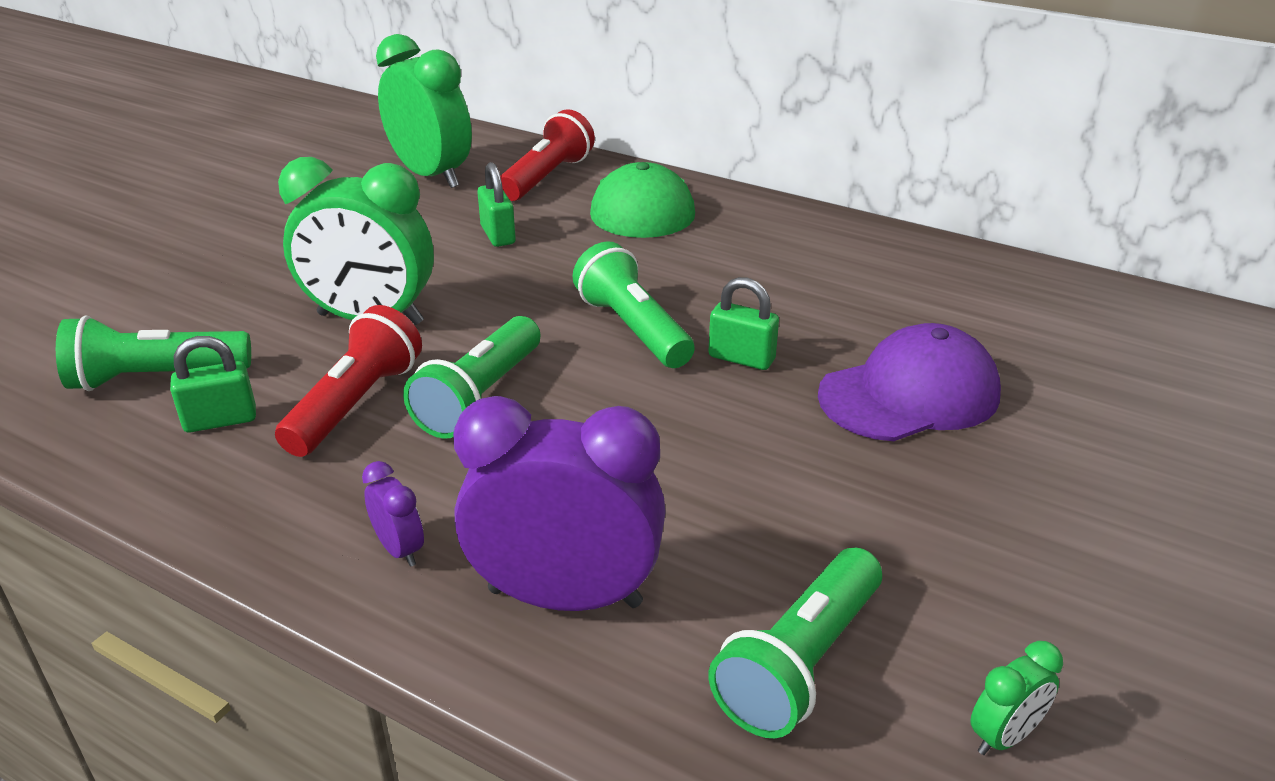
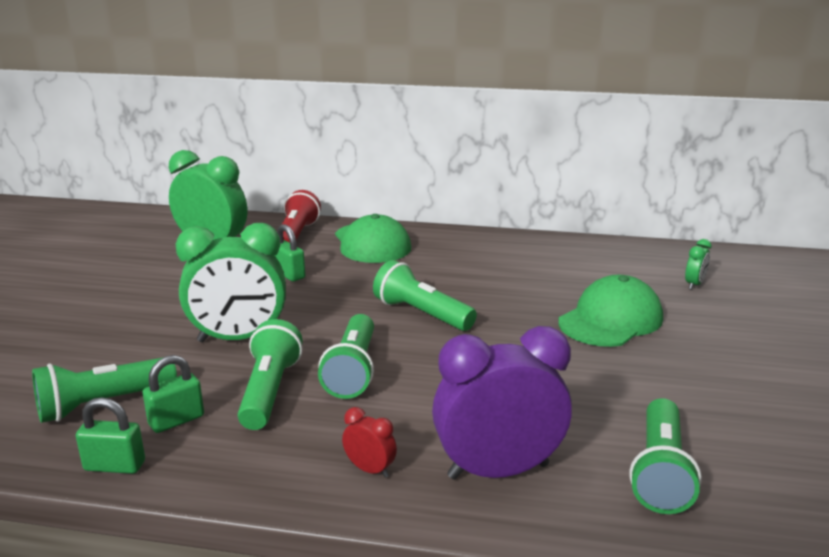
camera: 20 degrees left, 10 degrees down
red flashlight [275,305,422,457] -> green flashlight [238,319,302,430]
purple clock [362,461,424,567] -> red clock [342,407,397,478]
green padlock [708,277,779,370] -> green padlock moved to [76,397,145,474]
purple cap [818,323,1001,441] -> green cap [558,275,663,347]
green clock [970,641,1063,755] -> green clock moved to [685,239,712,289]

